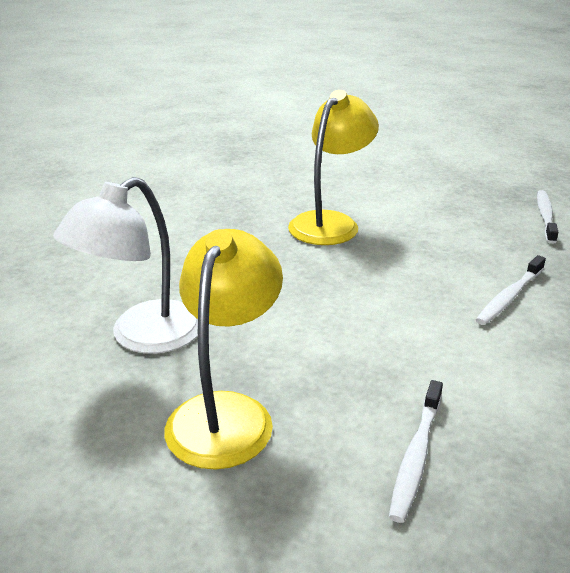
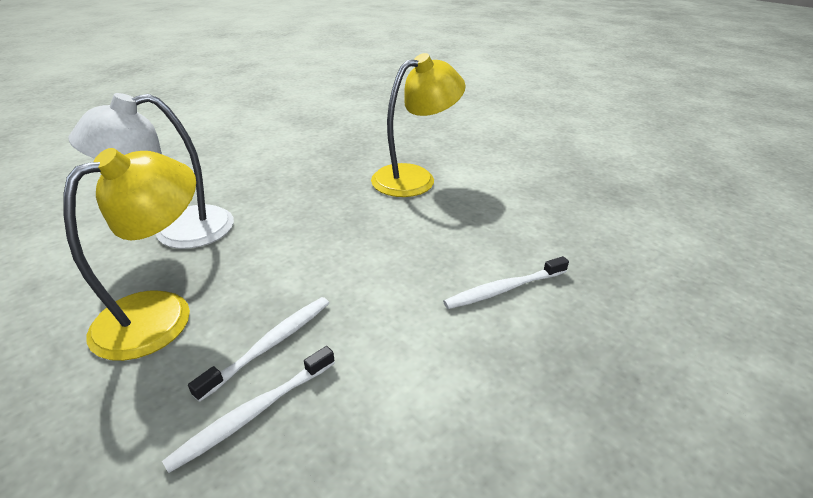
camera: 25 degrees right, 5 degrees up
white toothbrush [537,190,559,244] -> white toothbrush moved to [188,297,329,402]

